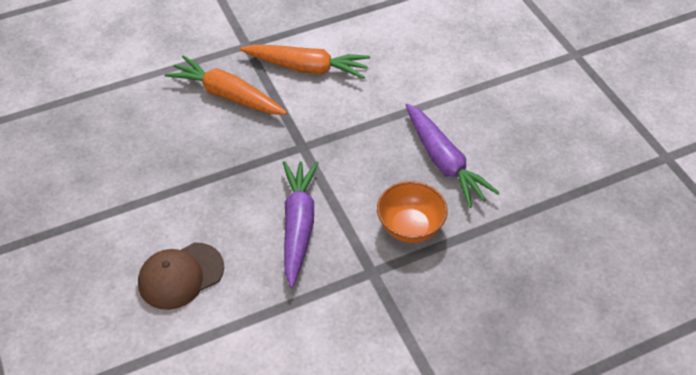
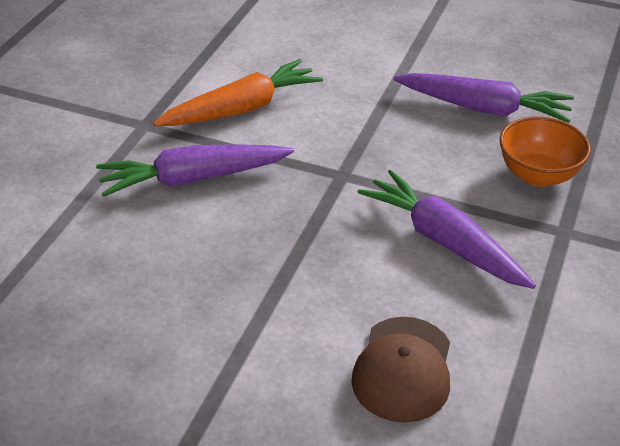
camera: 45 degrees left, 10 degrees down
orange carrot [165,55,287,115] -> purple carrot [96,144,294,197]

